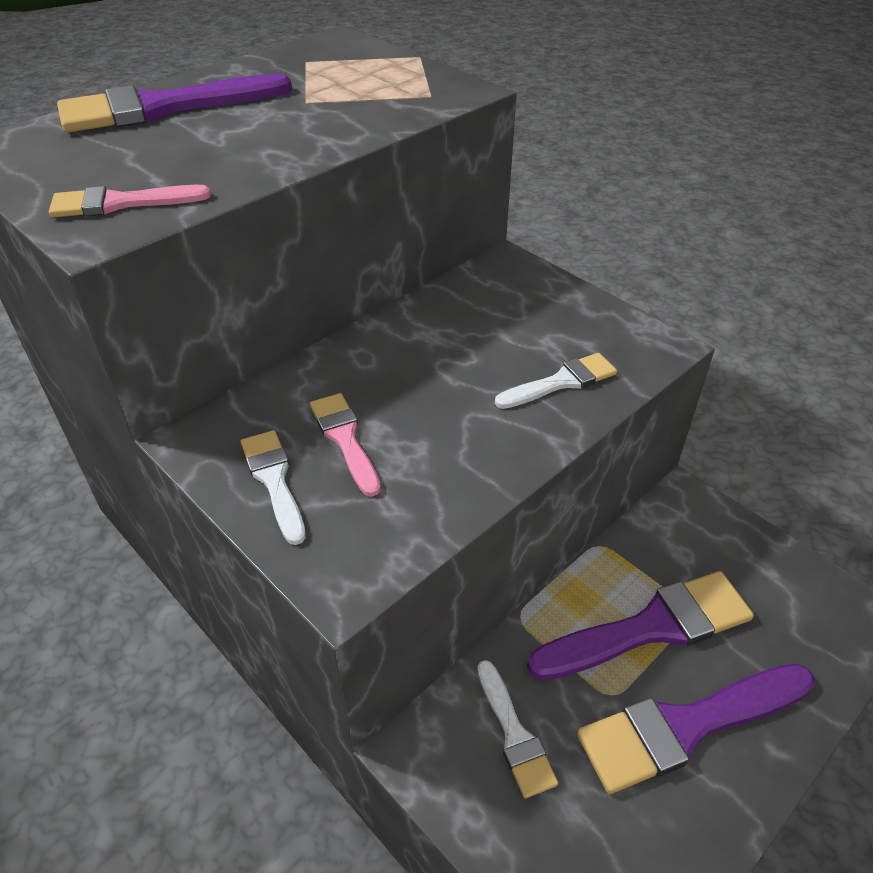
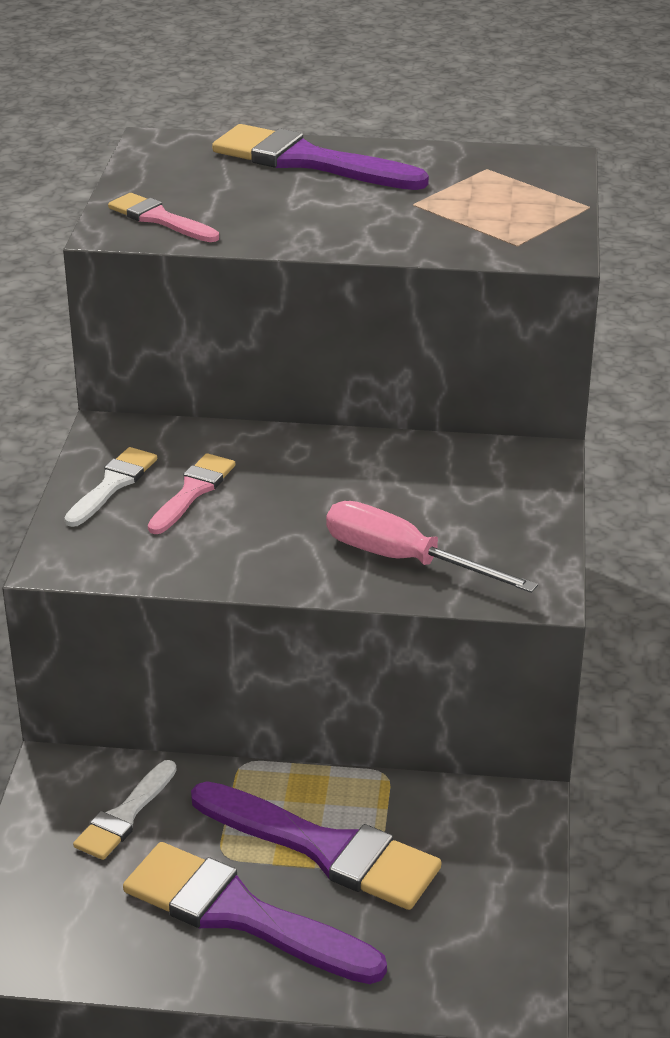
camera: 50 degrees right, 10 degrees down
white brush [495,353,617,409] -> pink screwdriver [326,501,538,593]

